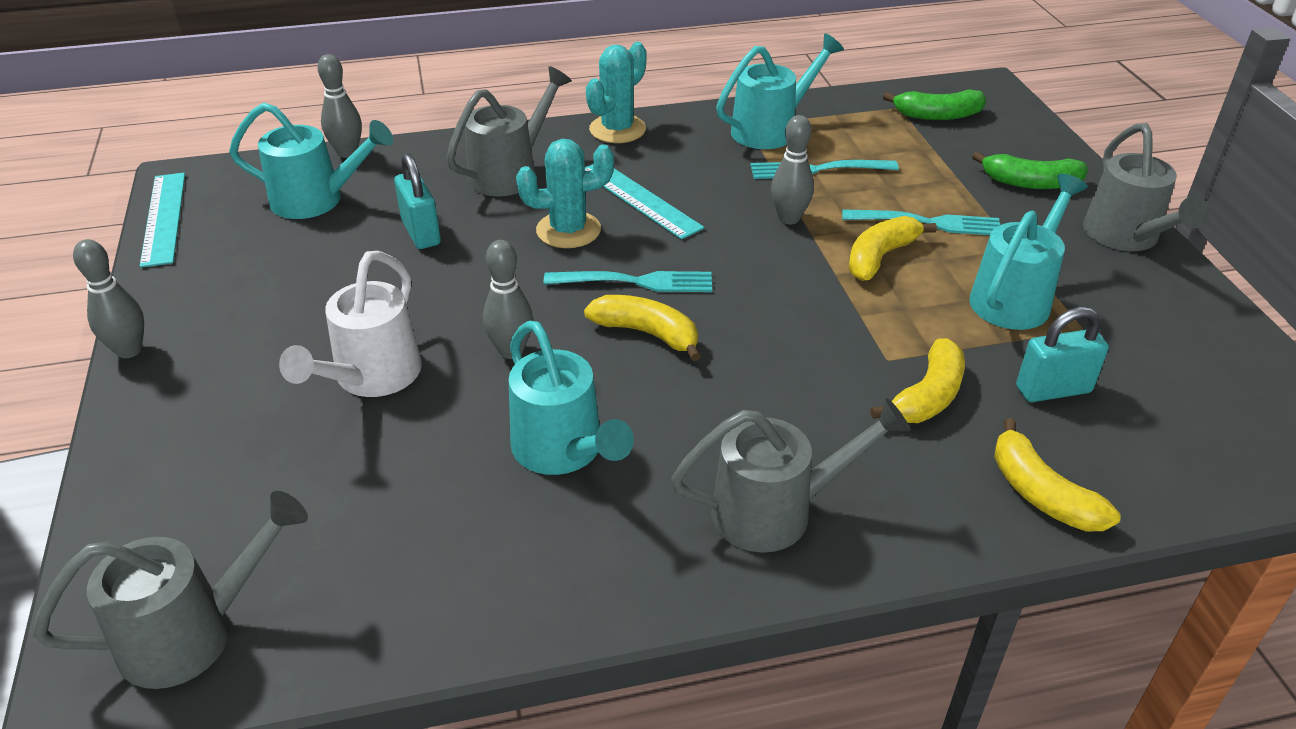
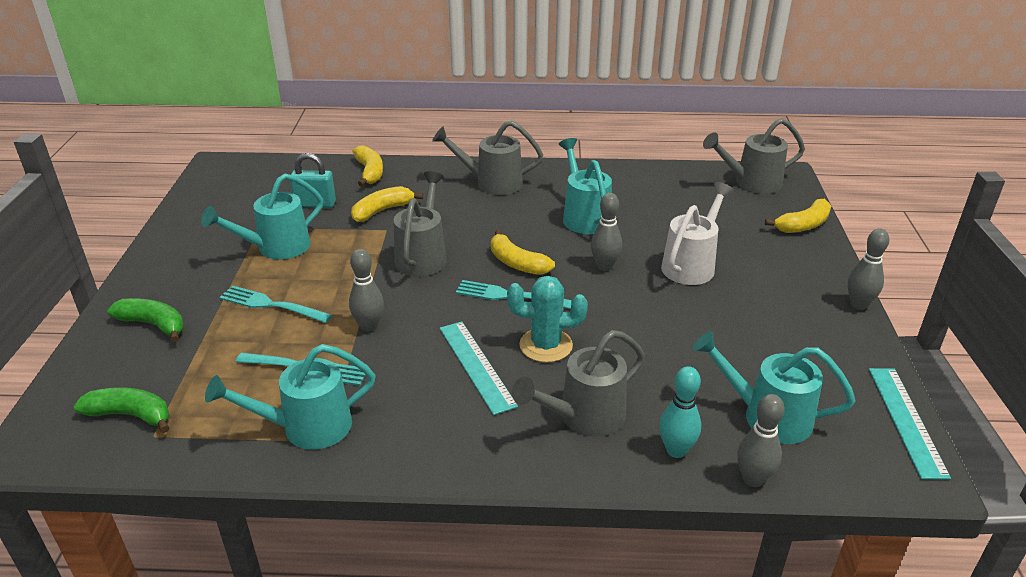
camera: 165 degrees left, 5 degrees down
turquoise padlock [394,153,441,249] -> none
turquoise cactus [586,42,647,143] -> none
yellow banana [849,216,937,281] -> yellow banana moved to [765,199,831,233]
grey watering can [1083,123,1210,251] -> grey watering can moved to [394,171,447,277]
none -> turquoise bowling pin [659,366,701,458]

